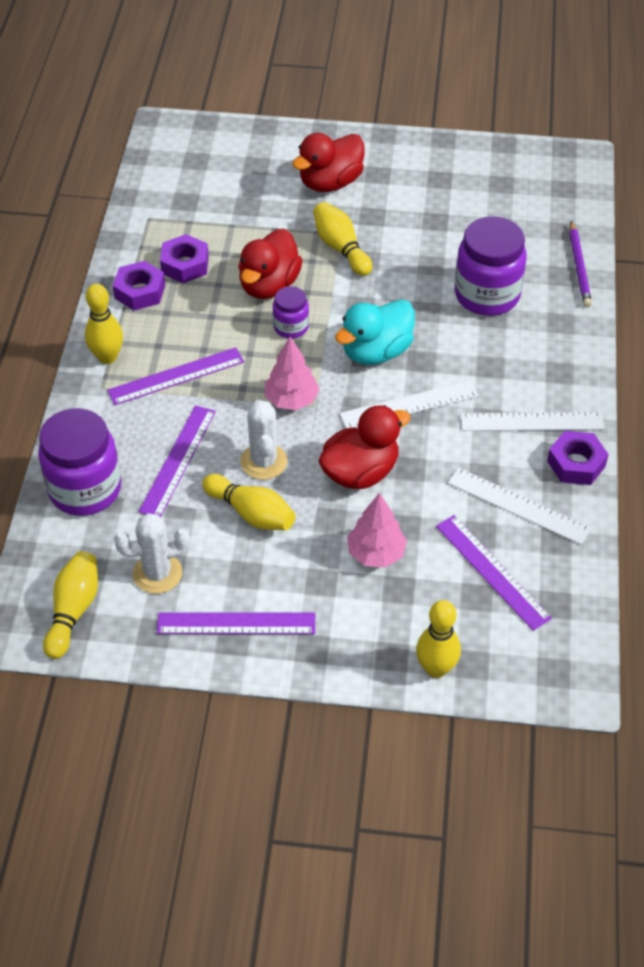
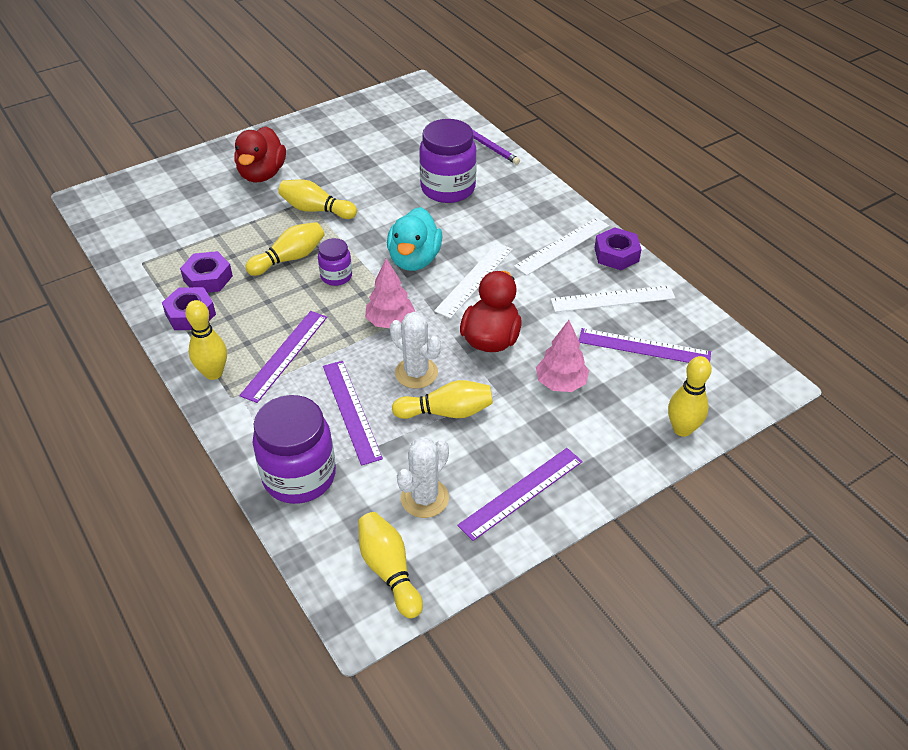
camera: 40 degrees left, 5 degrees down
red duck [238,229,303,299] -> yellow bowling pin [245,222,325,276]

